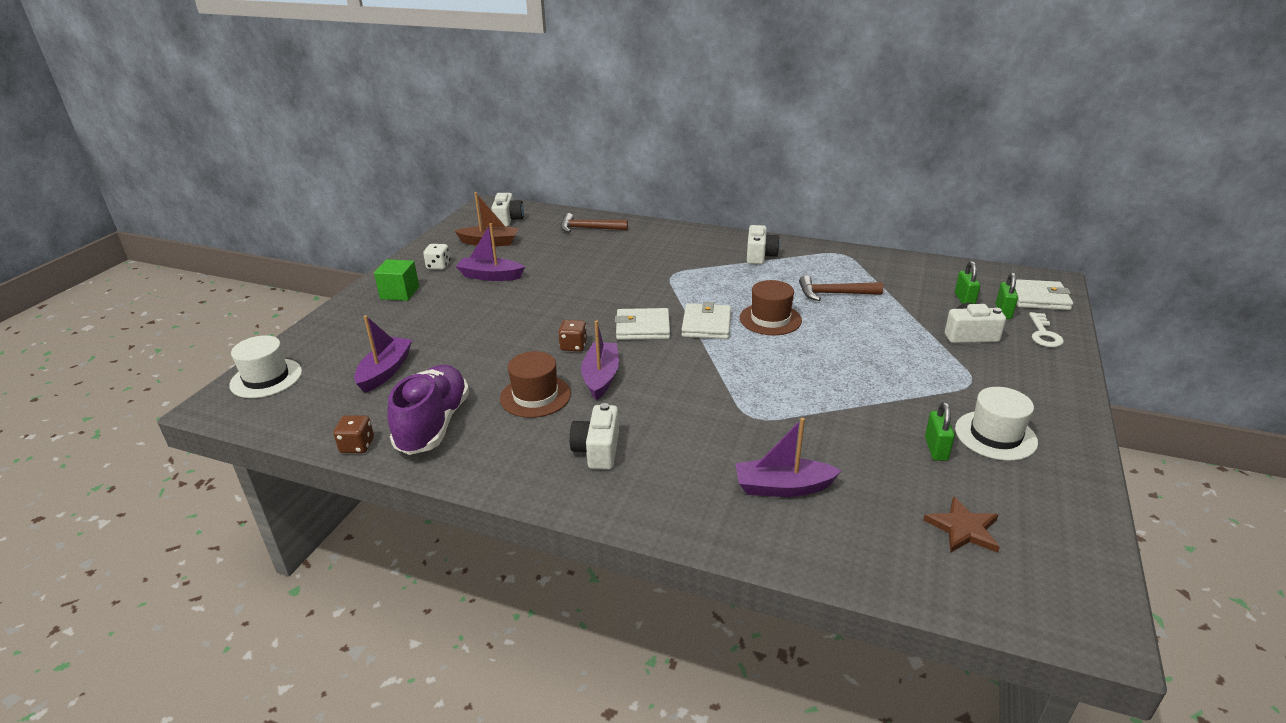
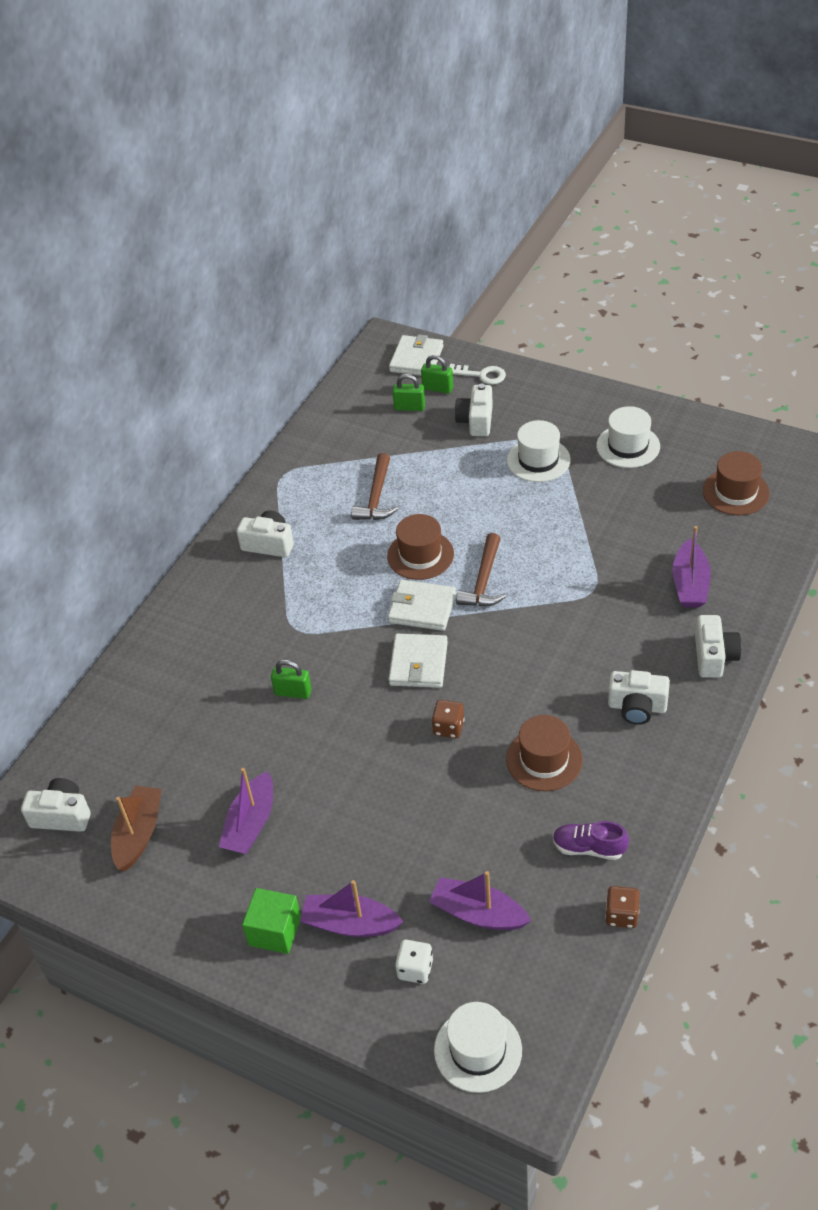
camera: 80 degrees left, 15 degrees up
purple shoe [387,365,469,455] -> purple shoe [553,821,629,860], size x0.55
white dice [423,244,450,270] -> white dice moved to [395,940,433,984]
brown hammer [561,213,628,233] -> brown hammer moved to [456,533,506,607]
purple boat [581,320,619,400] -> purple boat moved to [300,880,404,937]
brown star [923,496,1000,553] -> brown hat [703,451,770,515]
green padlock [925,402,955,461] -> green padlock moved to [271,660,312,699]
none -> white hat [507,420,571,482]
none -> white camera [695,615,742,678]

